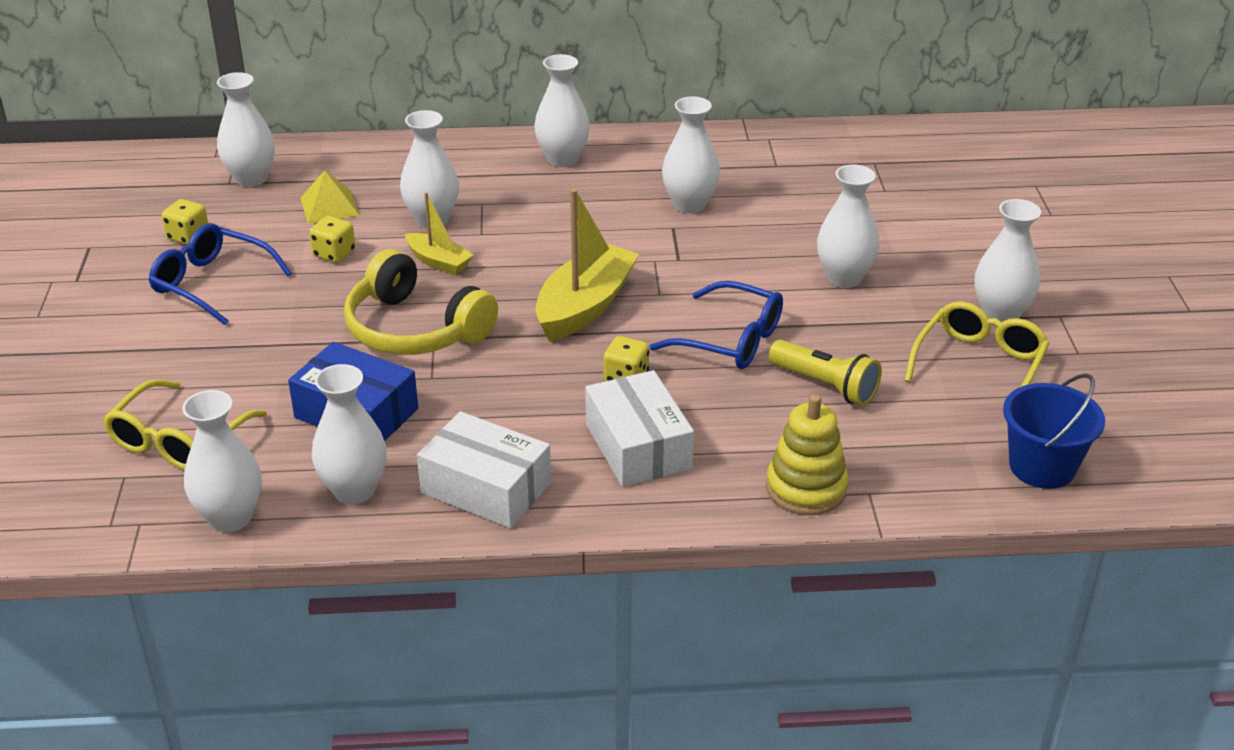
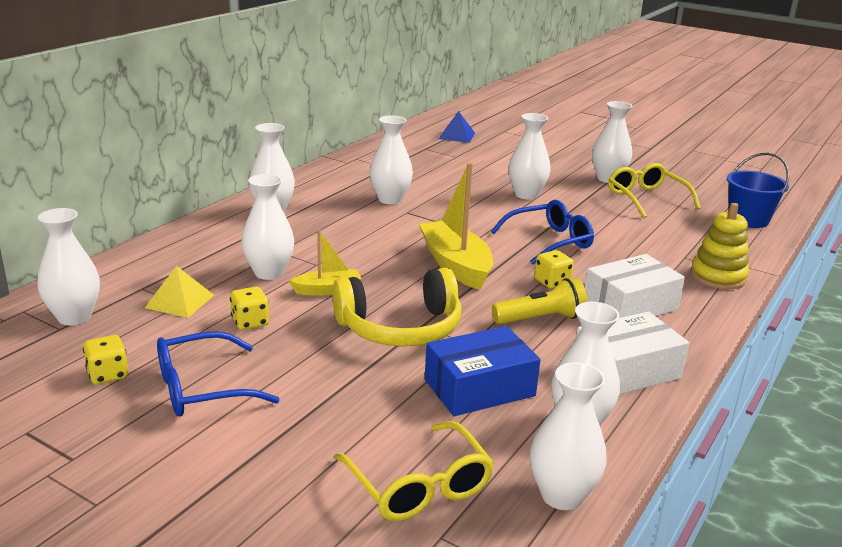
camera: 55 degrees left, 10 degrees down
white box [585,370,694,487] -> white box turned 45 degrees counterclockwise [585,254,685,318]
yellow flashlight [769,340,882,406] -> yellow flashlight moved to [492,278,588,324]
none -> blue pyramid [439,111,475,143]

